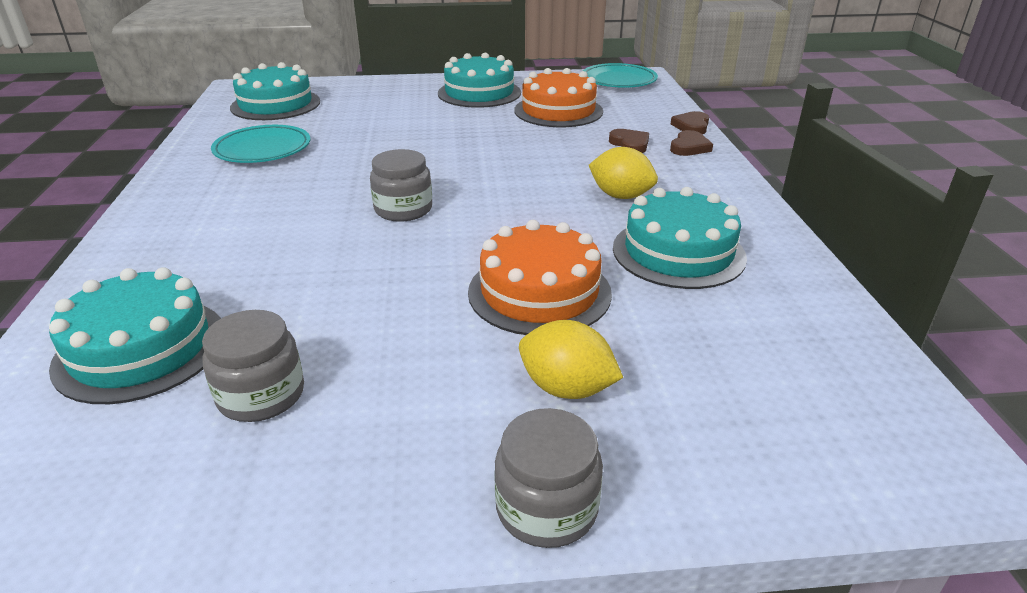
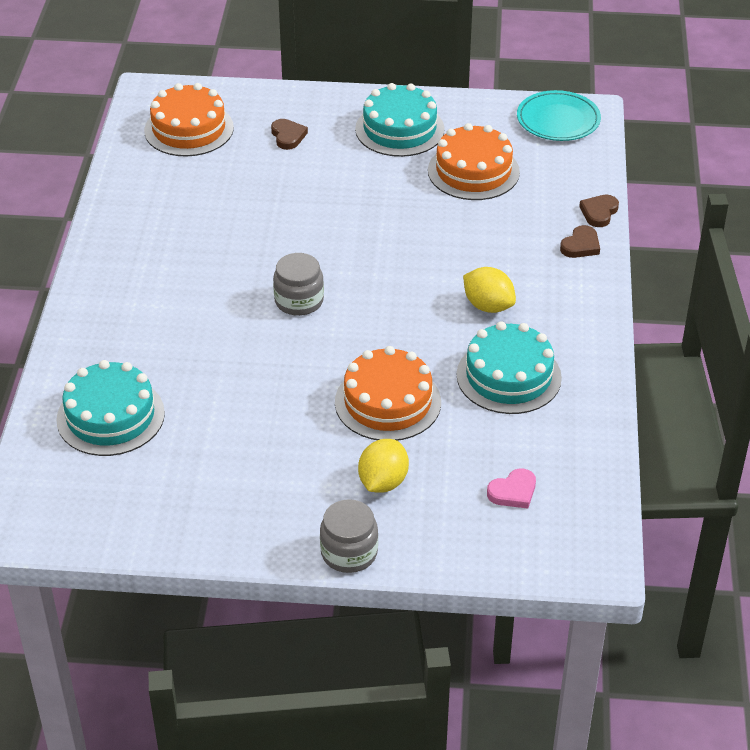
camera: 10 degrees right, 10 degrees up
grey jar [202,310,304,422] -> none
turquoise plate [211,125,310,163] -> none
turquoise cake [230,62,320,120] -> orange cake [144,83,234,156]
yellow lemon [519,320,623,399] -> yellow lemon turned 75 degrees clockwise [358,439,409,493]
brown heart [609,129,649,153] -> brown heart moved to [271,119,308,150]
none -> pink heart [487,468,536,509]

